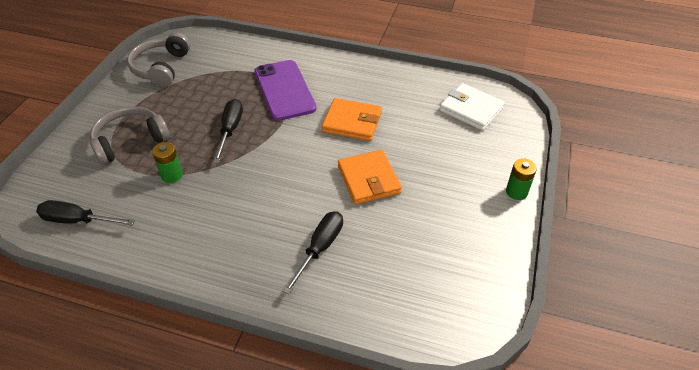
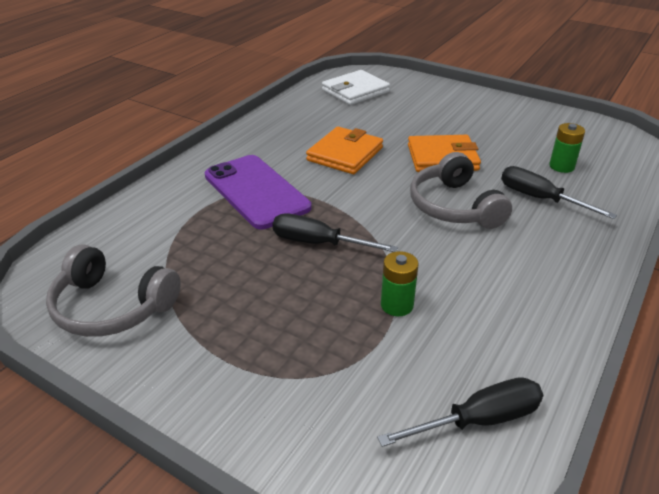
camera: 75 degrees left, 10 degrees down
black screwdriver [36,200,135,226] -> black screwdriver turned 135 degrees counterclockwise [377,377,543,447]
grey headphones [90,106,170,165] -> grey headphones moved to [410,152,512,229]
purple phone [254,60,316,121] -> purple phone turned 60 degrees clockwise [205,155,311,229]
green battery [506,159,537,200] -> green battery moved to [549,123,585,173]

